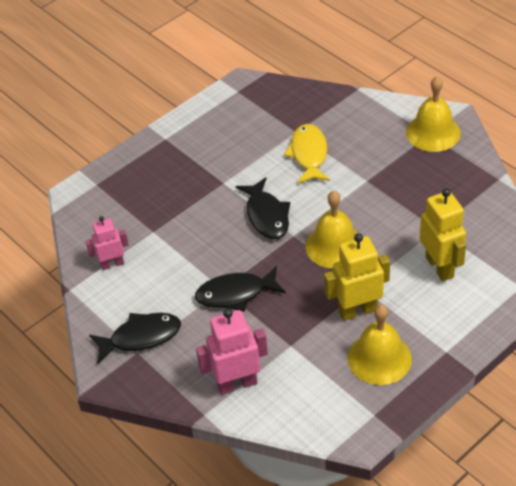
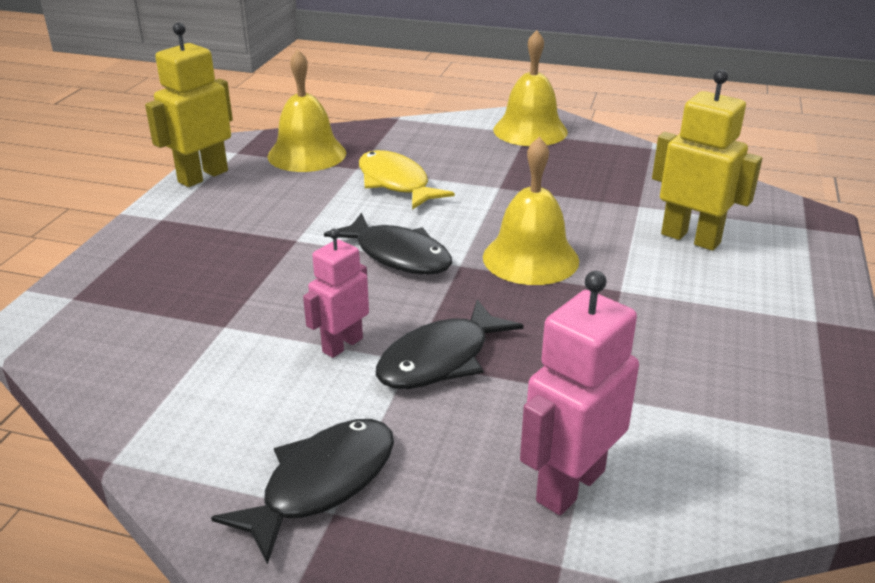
camera: 35 degrees left, 15 degrees down
pink robot [86,216,129,270] -> pink robot moved to [303,228,369,358]
yellow robot [324,233,390,321] -> yellow robot moved to [145,23,233,187]
yellow bell [348,304,412,385] -> yellow bell moved to [268,49,346,172]

